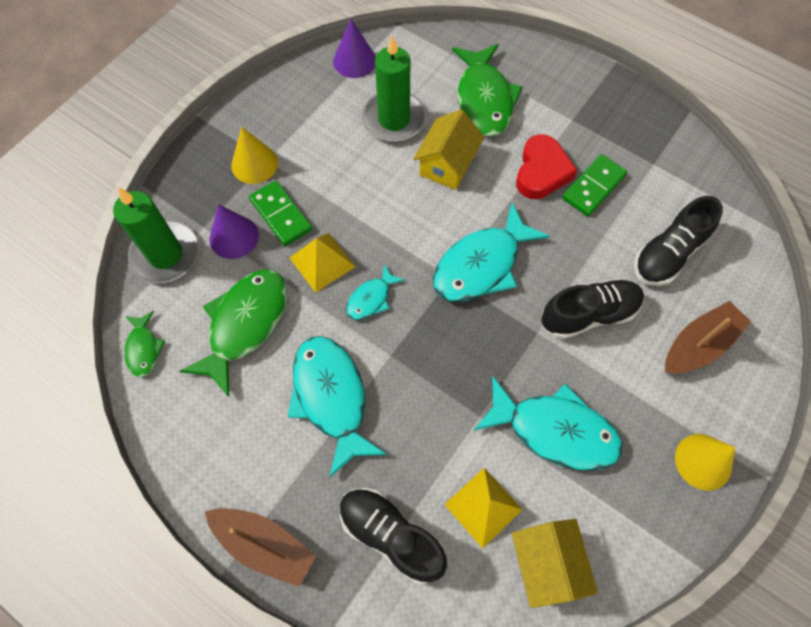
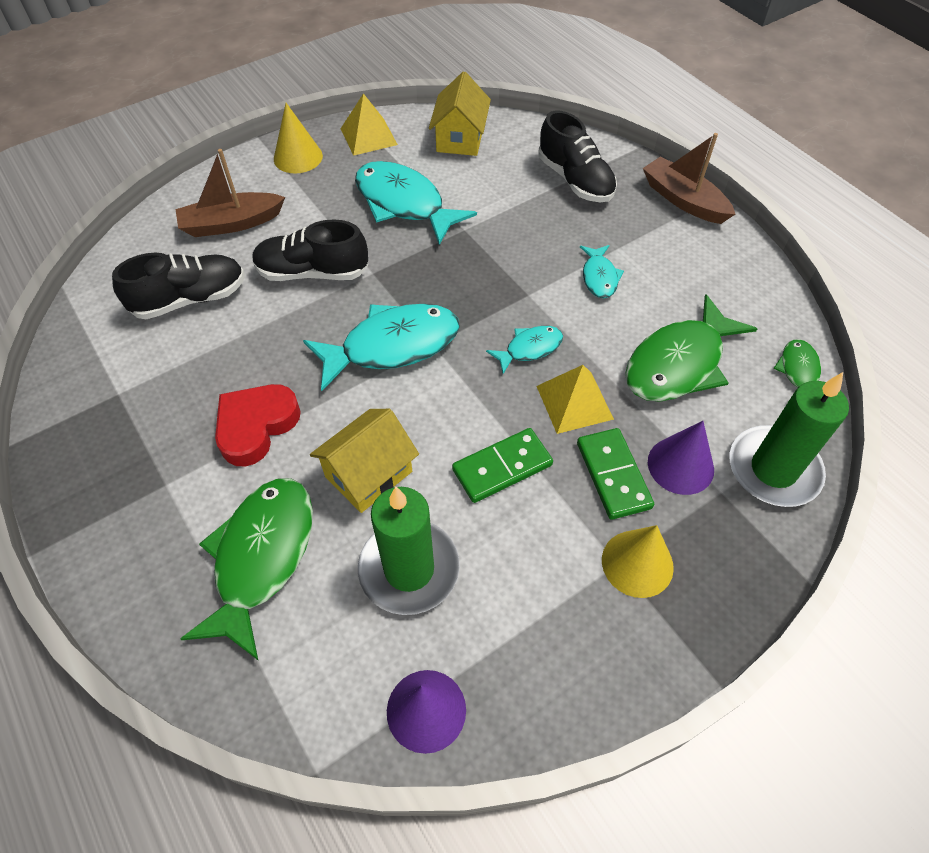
camera: 160 degrees left, 10 degrees down
turquoise fish [288,336,387,477] -> turquoise fish [580,245,624,298], size x0.51
yellow pyramid [444,468,523,548] -> yellow pyramid moved to [341,93,398,156]
green domino [562,154,627,216] -> green domino moved to [452,428,553,503]

